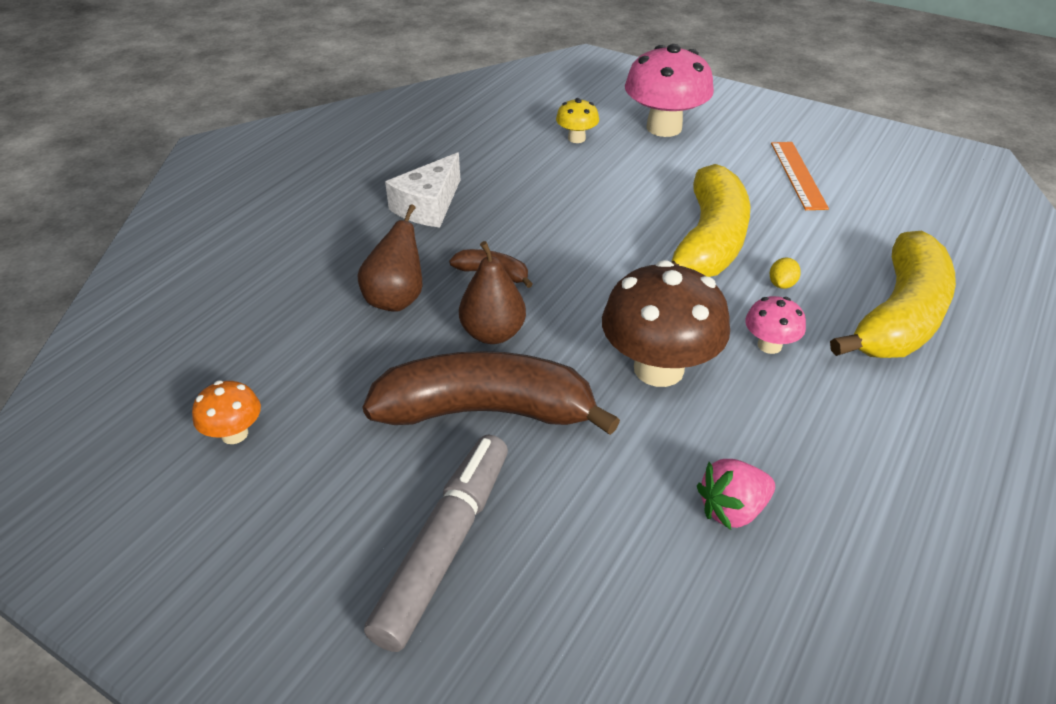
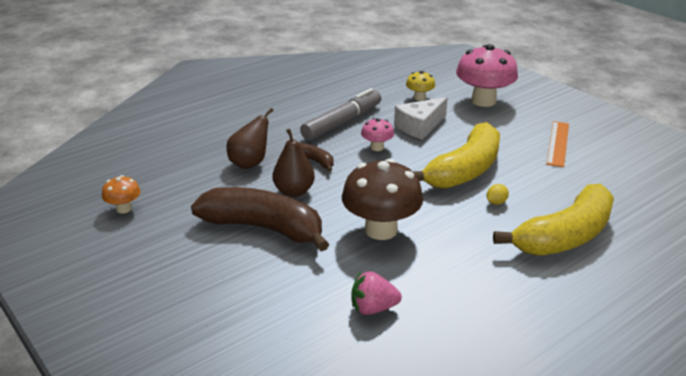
camera: 20 degrees right, 10 degrees down
grey marker [364,434,508,652] -> grey marker moved to [300,88,382,140]
white cheese [385,152,461,228] -> white cheese moved to [394,97,448,140]
pink mushroom [745,296,806,354] -> pink mushroom moved to [361,118,394,151]

